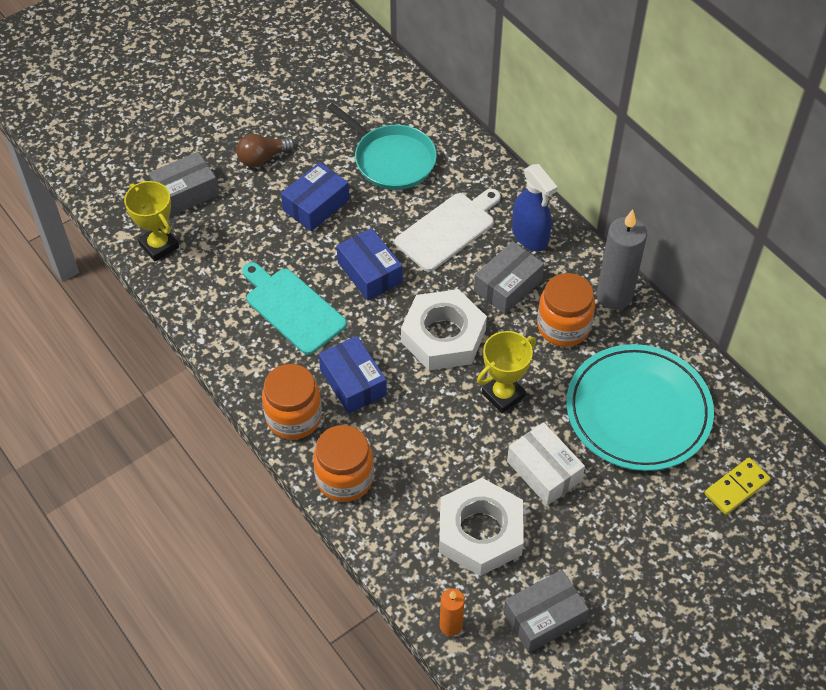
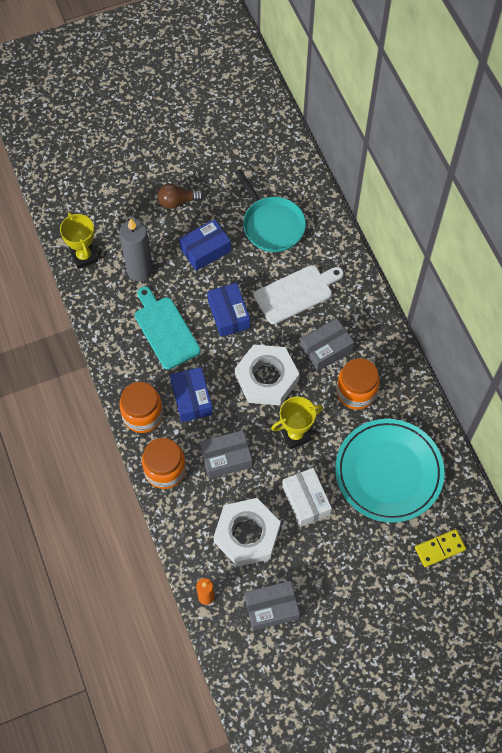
camera: 15 degrees right, 10 degrees up
grey box [149,152,219,216] -> grey box moved to [199,430,252,479]
blue spray bottle [512,164,558,251] -> none
grey candle [597,209,647,310] -> grey candle moved to [119,218,153,282]

